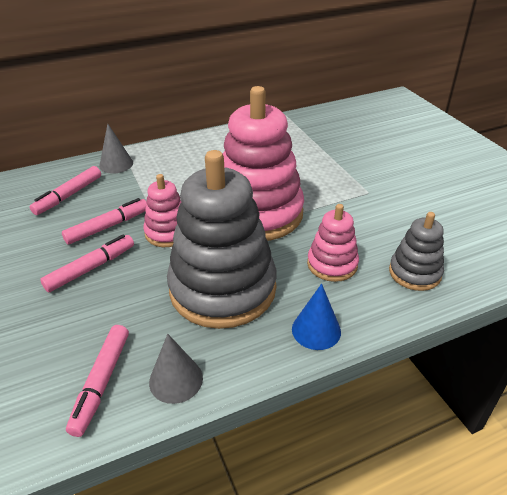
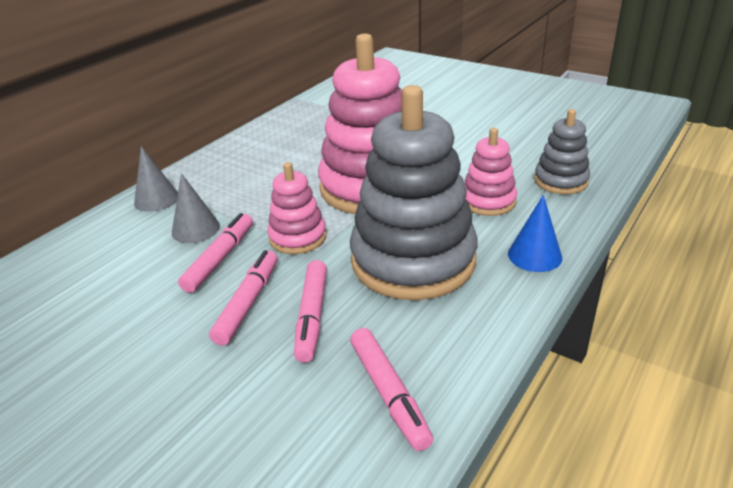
camera: 30 degrees left, 5 degrees down
pink marker [30,166,101,215] -> pink marker moved to [294,260,327,363]
grey cone [149,334,203,404] -> grey cone moved to [172,173,220,243]

